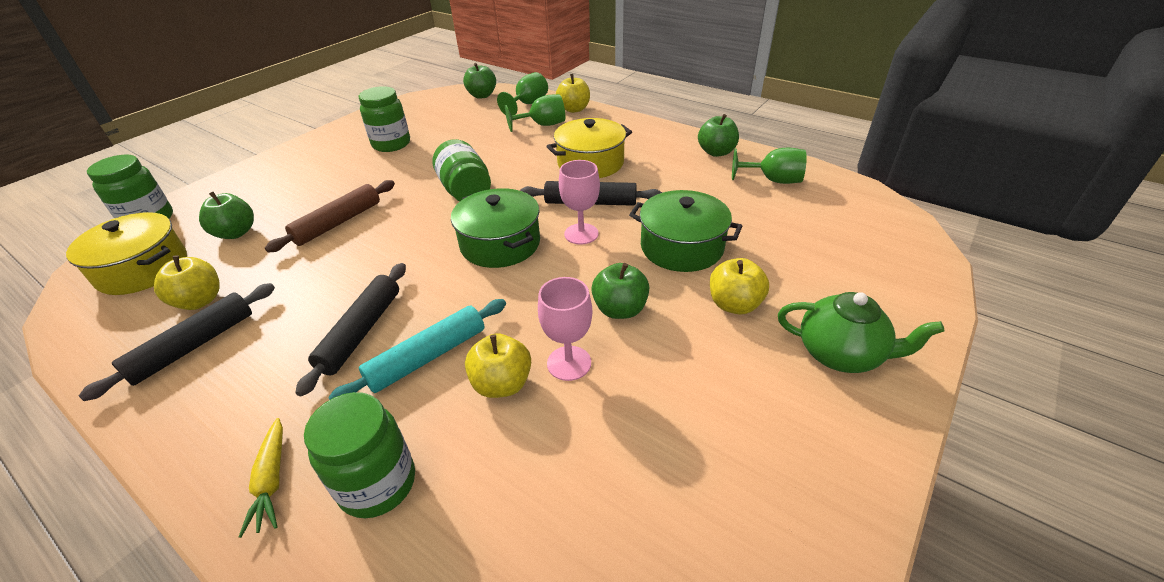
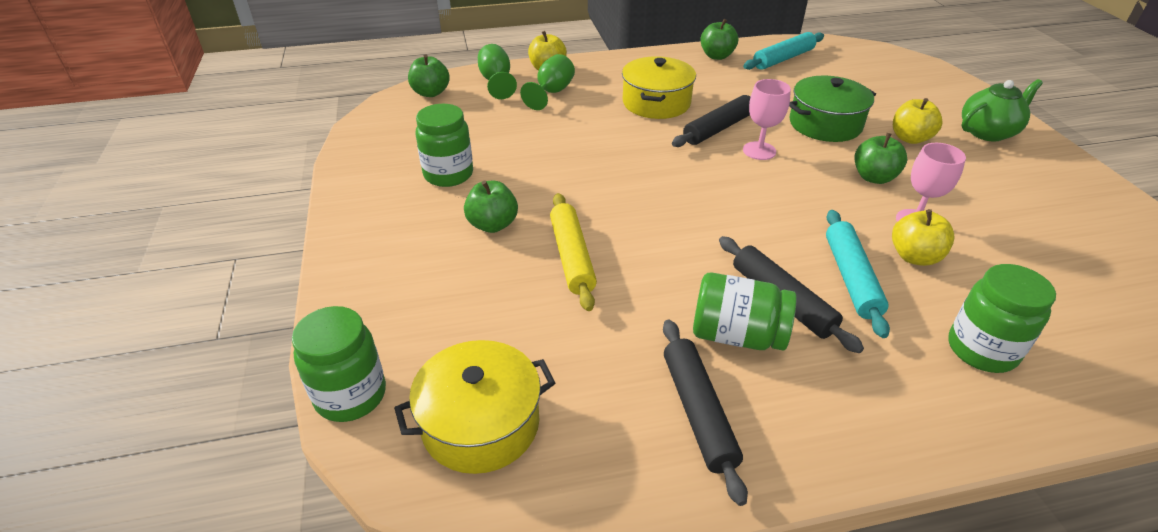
camera: 50 degrees left, 0 degrees up
yellow apple [154,255,220,310] -> none
green apple [199,192,254,239] -> green apple moved to [464,181,518,233]
yellow carrot [239,418,283,538] -> none
brown rolling pin [265,180,395,252] -> yellow rolling pin [550,193,597,311]
green jar [433,139,491,201] -> green jar moved to [693,272,797,351]
green pot [451,188,540,268] -> none
green goblet [732,148,807,184] -> turquoise rolling pin [743,32,824,70]

